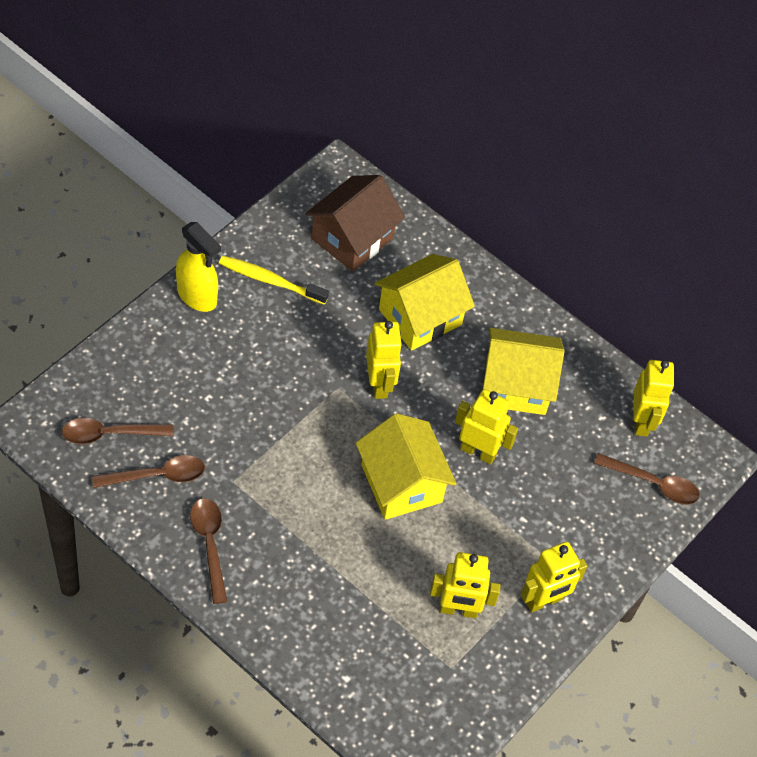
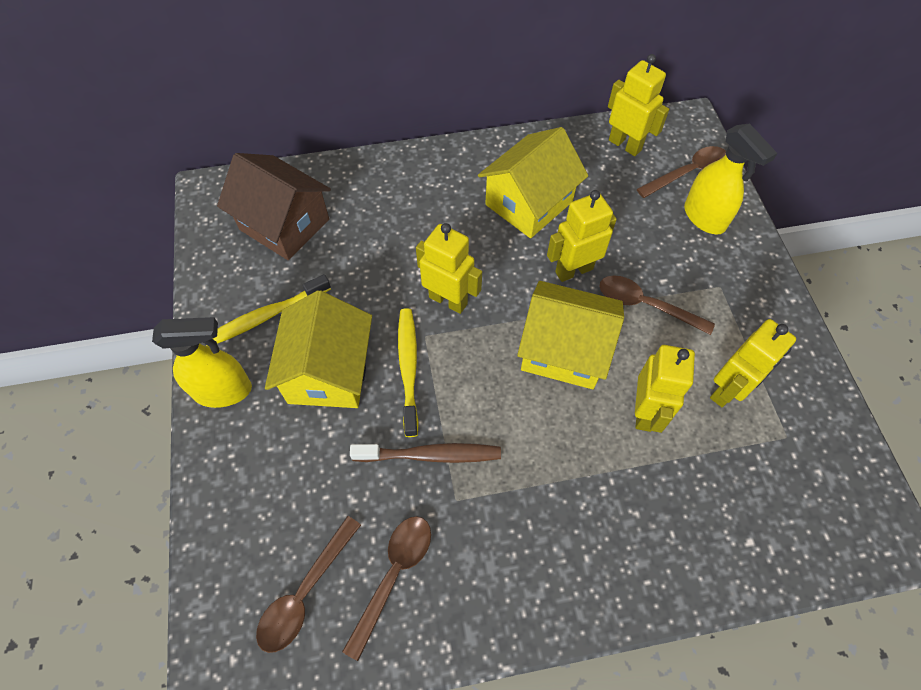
camera: 45 degrees left, 5 degrees up
brown spoon [190,498,227,604] -> brown spoon moved to [599,275,715,335]
brown house [305,175,405,272] -> brown house turned 45 degrees counterclockwise [217,153,331,260]
yellow house [374,254,475,351] -> yellow house moved to [265,290,372,408]
yellow robot [521,542,587,612] -> yellow robot moved to [635,345,695,433]
none -> brown toothbrush [350,443,501,463]
none -> yellow toothbrush [398,308,419,437]
none -> yellow spray bottle [684,123,777,234]

